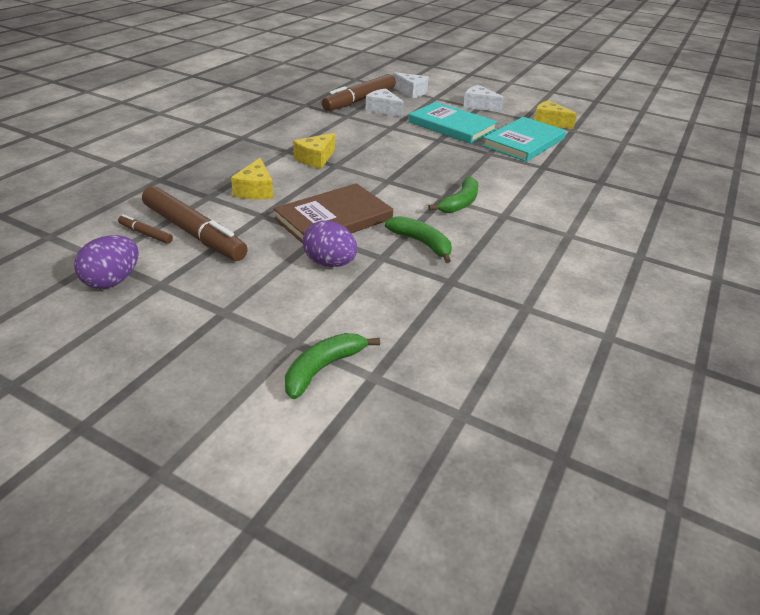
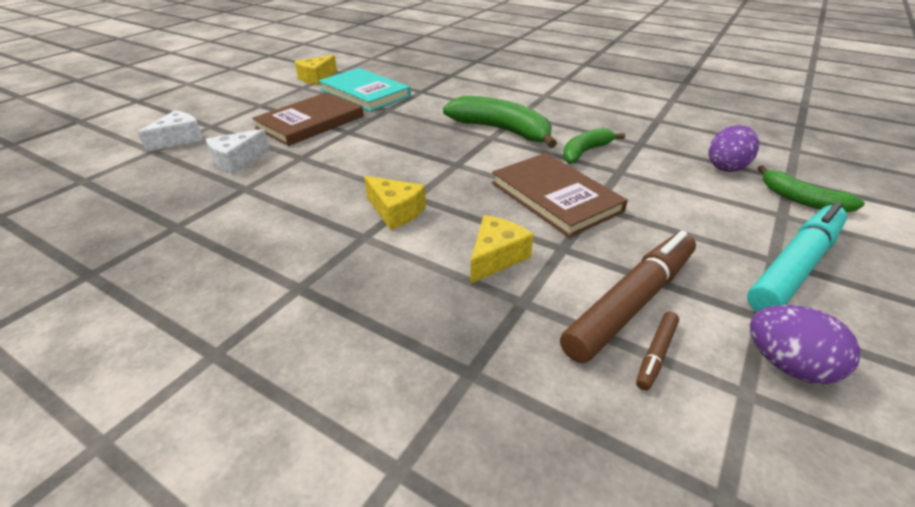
camera: 85 degrees left, 0 degrees up
yellow cheese [231,158,274,199] -> yellow cheese turned 60 degrees counterclockwise [470,215,534,284]
purple egg [303,220,357,267] -> purple egg moved to [709,125,759,172]
brown marker [322,74,396,111] -> none
turquoise book [408,102,498,144] -> brown book [252,92,364,146]
green banana [428,177,479,213] -> green banana [443,96,557,148], size x1.64
white cheese [463,85,504,112] -> none
none -> turquoise marker [747,202,847,312]

